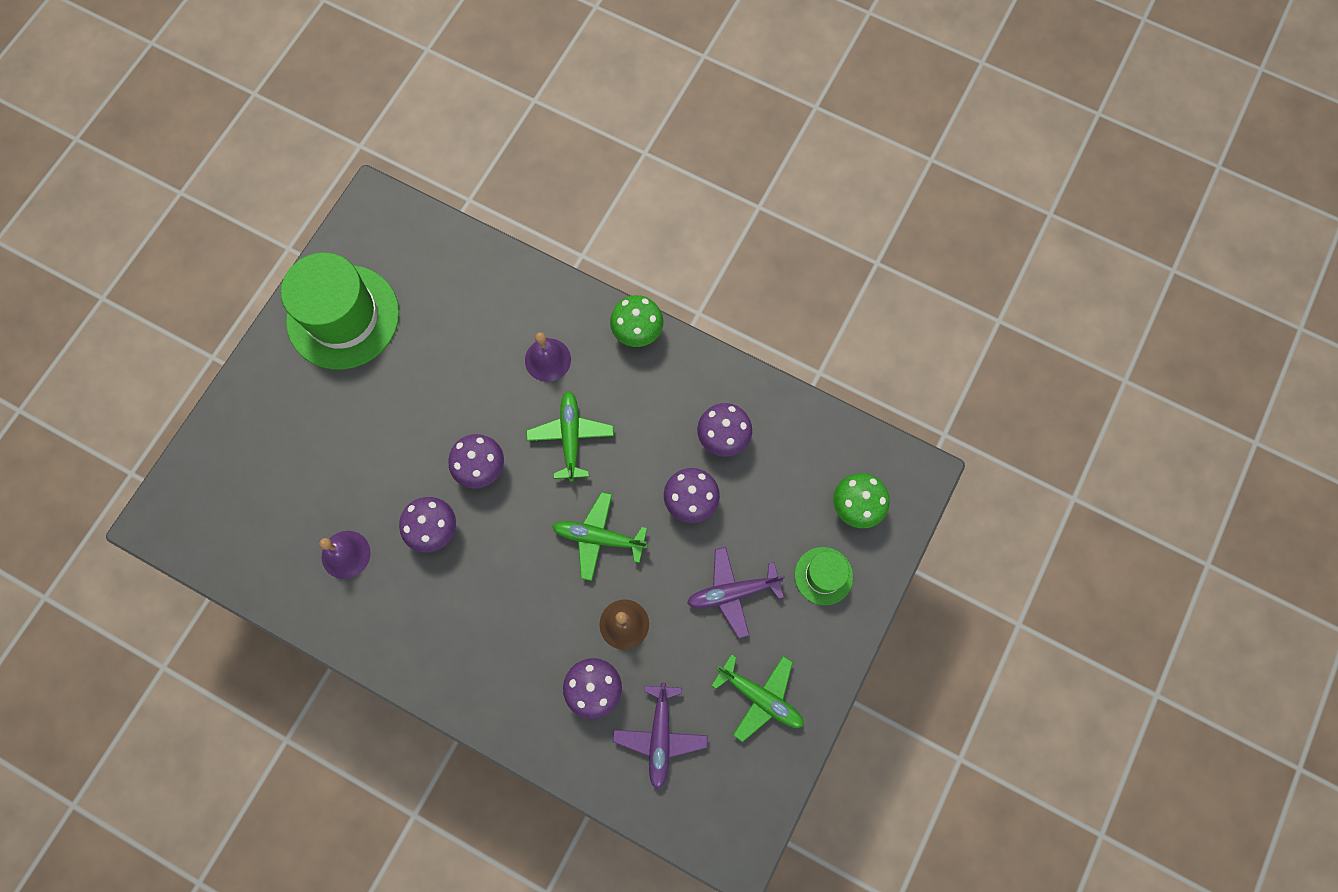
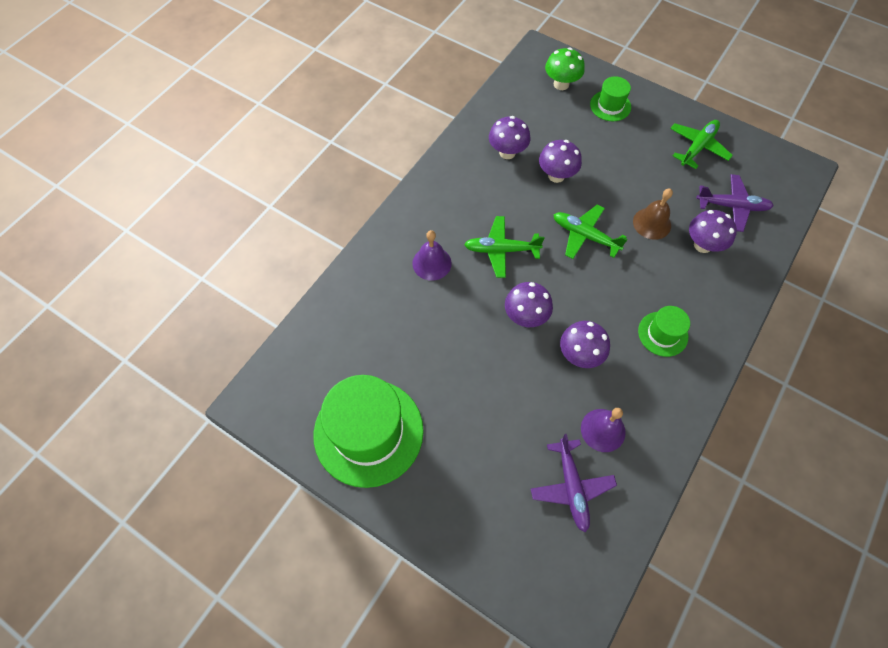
camera: 85 degrees left, 10 degrees down
green plane [552,492,648,581] -> green plane turned 105 degrees clockwise [554,204,628,259]
green mushroom [610,295,663,347] -> none
purple plane [687,547,785,638] -> purple plane moved to [531,434,617,532]
none -> green hat [638,306,690,357]

